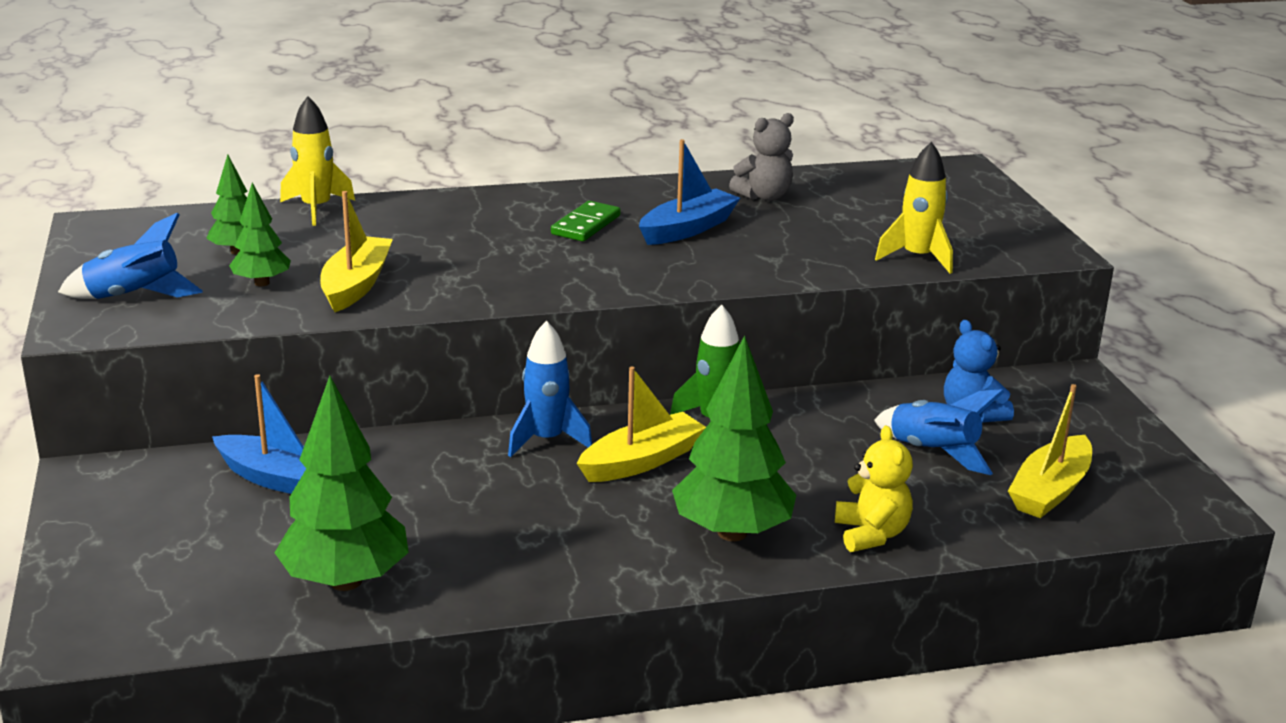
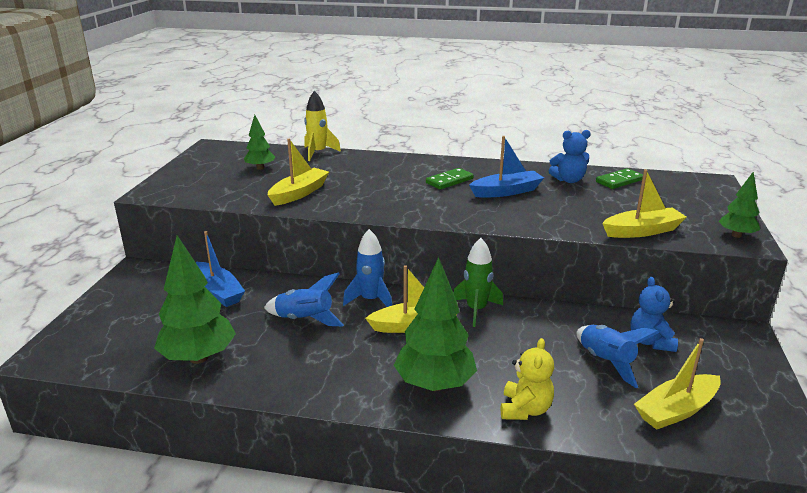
camera: 25 degrees right, 0 degrees up
blue rocket [58,213,203,299] -> blue rocket moved to [264,272,344,326]
green tree [229,182,291,286] -> green tree moved to [718,172,760,238]
grey teddy bear [729,113,794,201] -> blue teddy bear [549,130,591,183]
yellow rocket [875,142,953,274] -> yellow boat [602,169,687,238]
none -> green domino [596,168,643,189]

